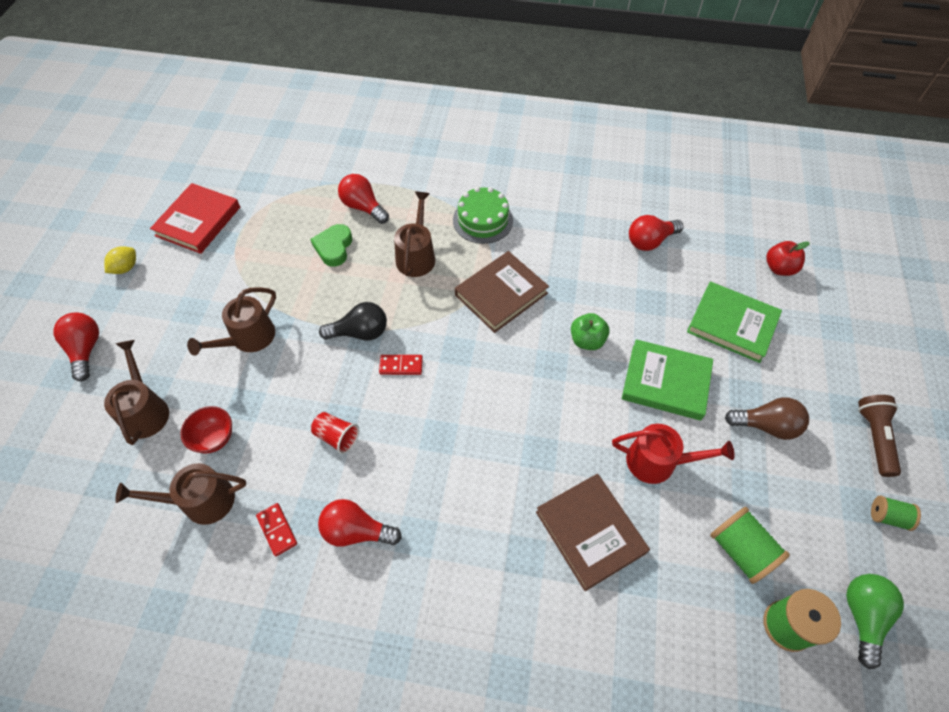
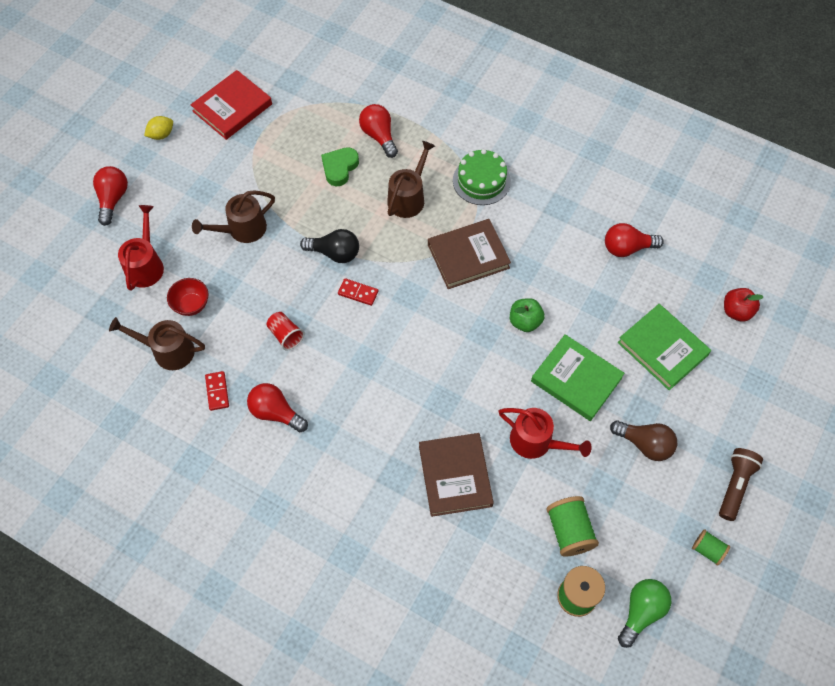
camera: 20 degrees right, 5 degrees up
brown watering can [104,340,169,445] -> red watering can [118,205,164,291]

